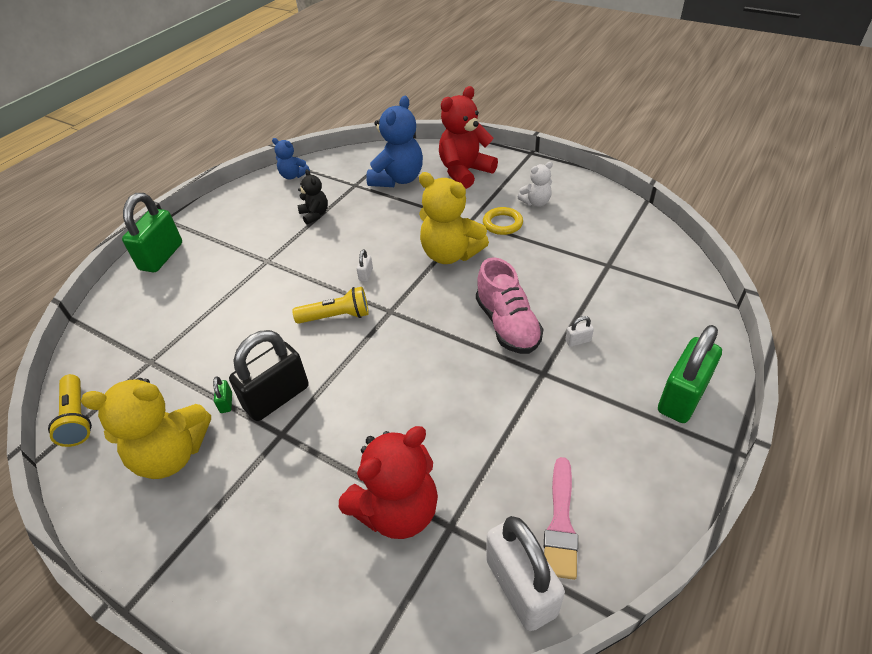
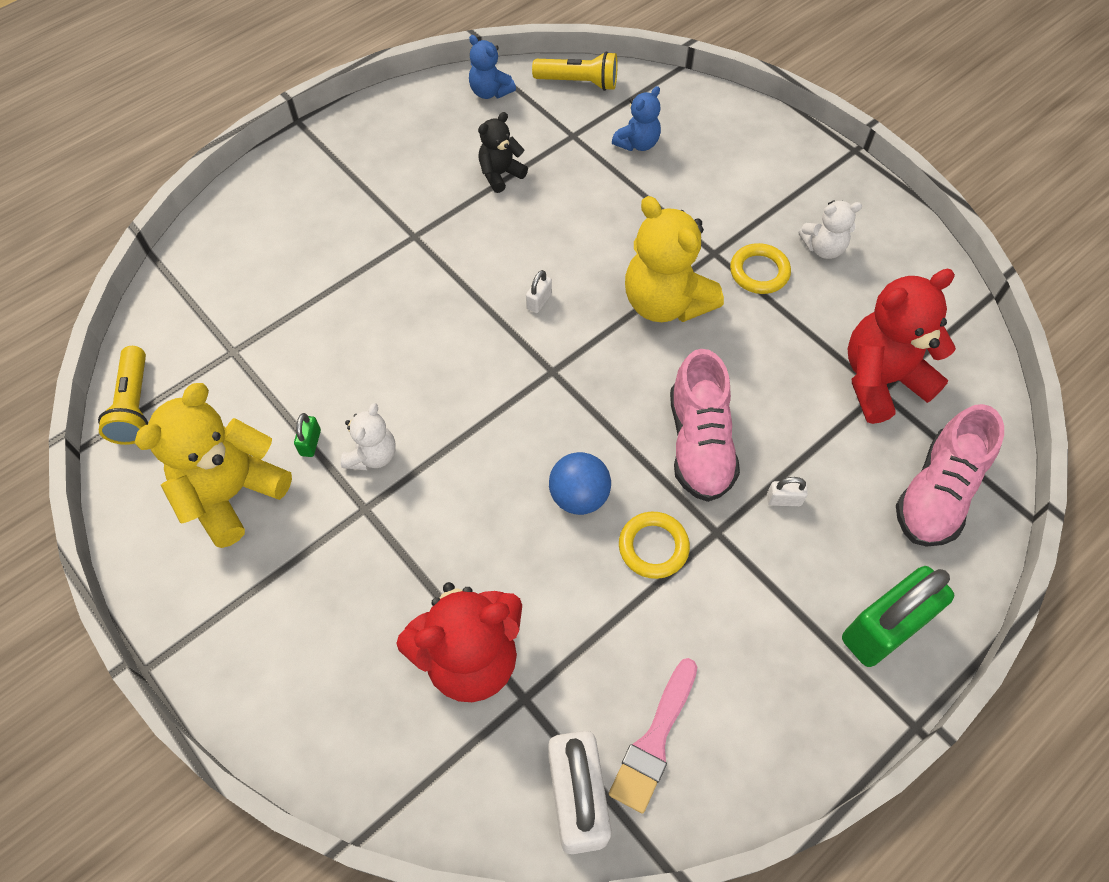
camera: 15 degrees right, 15 degrees up
yellow teddy bear [81,378,211,479] -> yellow teddy bear turned 120 degrees clockwise [135,383,292,548]
green padlock [122,193,182,272] -> none
black padlock [229,330,309,421] -> white teddy bear [341,403,396,471]
yellow flashlight [293,287,369,324] -> yellow flashlight moved to [532,51,618,91]
black teddy bear [298,169,328,225] -> black teddy bear turned 120 degrees counterclockwise [478,112,528,193]
blue teddy bear [366,96,423,187] -> blue teddy bear [612,86,661,151], size x0.53
red teddy bear [439,86,498,189] -> red teddy bear moved to [848,269,956,424]
none -> blue ball [549,452,611,515]
none -> yellow ring [619,512,690,579]
none -> pink shoe [896,404,1004,546]

